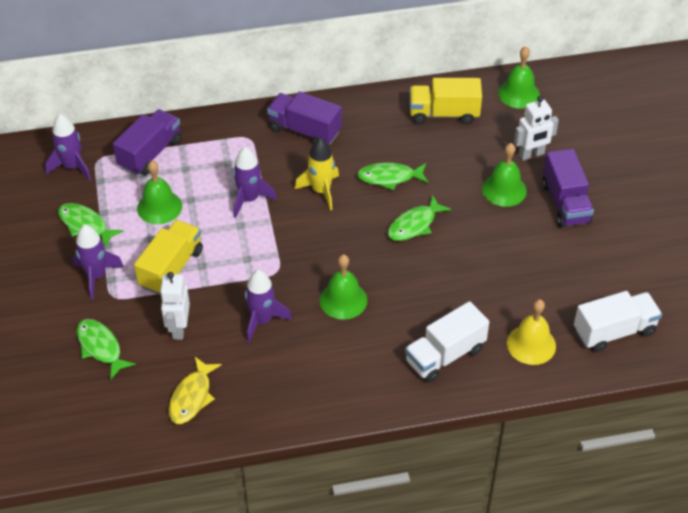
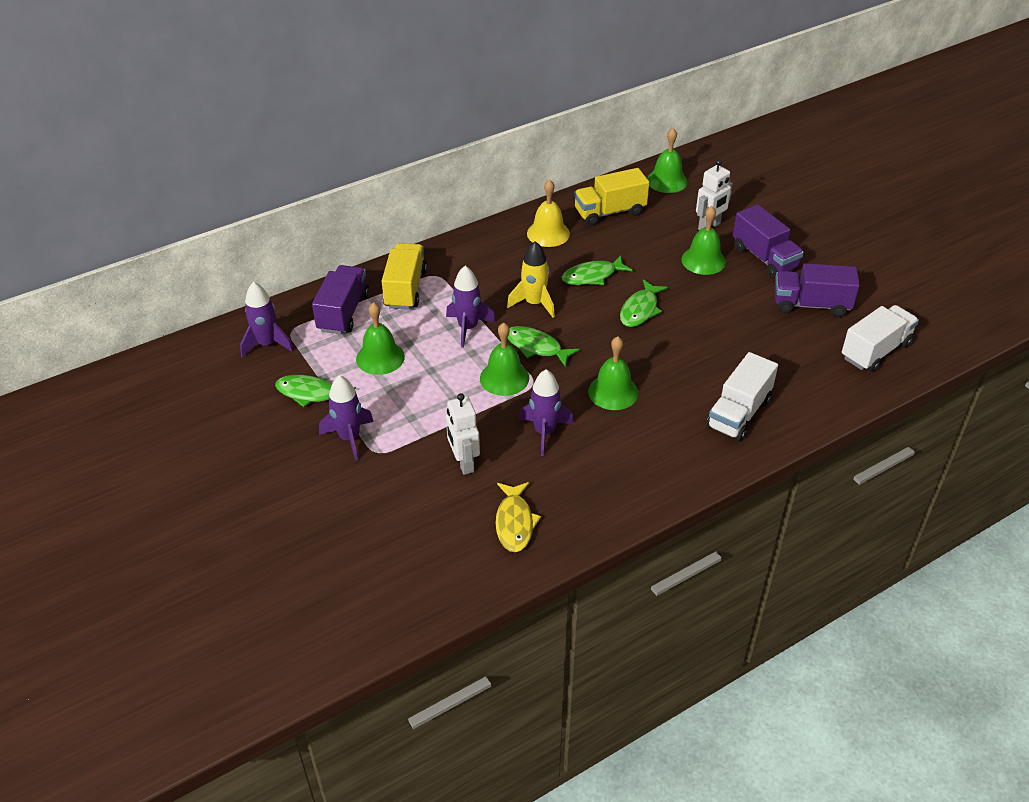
camera: 20 degrees left, 5 degrees down
green fish [77,319,136,380] -> green fish moved to [507,326,580,367]
yellow truck [134,220,203,295] -> yellow truck moved to [382,243,427,310]
purple truck [267,92,342,144] -> purple truck moved to [774,263,860,317]
yellow bell [507,299,556,365] -> yellow bell moved to [527,179,570,247]
none -> green bell [480,322,529,396]

